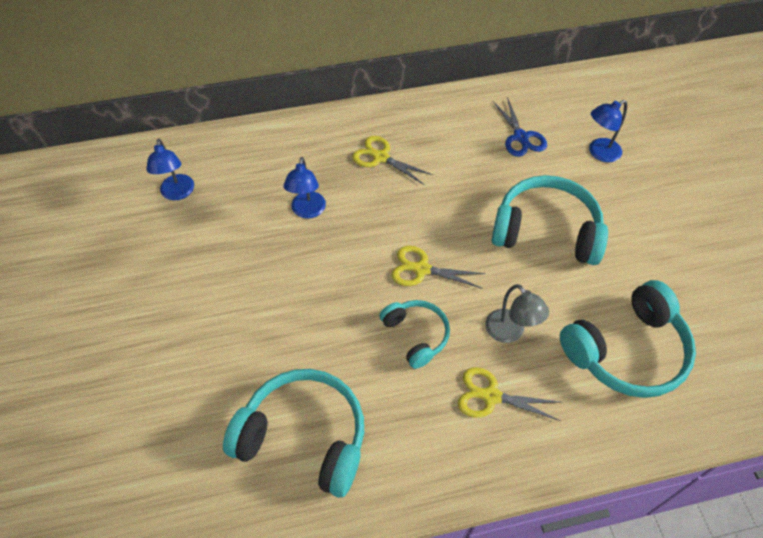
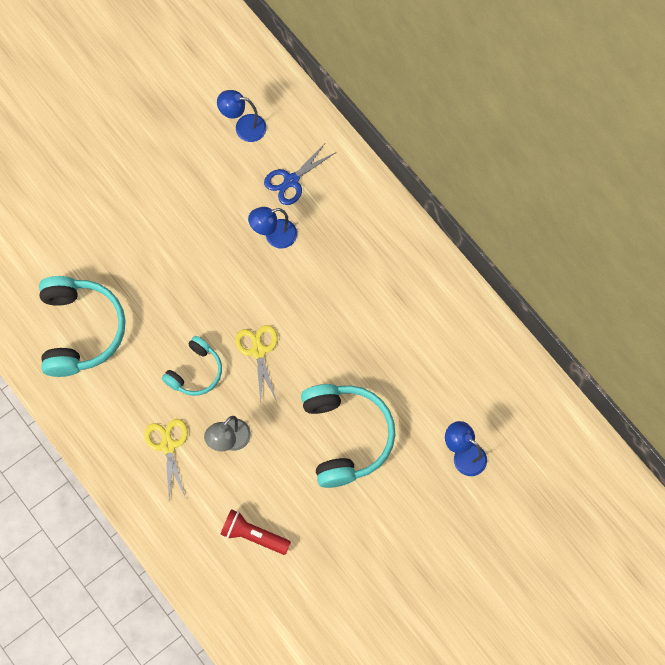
camera: 65 degrees right, 15 degrees up
blue lamp [146,139,194,200] -> blue lamp turned 45 degrees clockwise [217,90,267,142]
yellow scissors [352,136,433,185] -> none
blue scissors [493,97,547,157] -> blue scissors moved to [264,142,336,205]
turquoise headphones [560,280,696,398] -> red flashlight [220,509,291,555]

